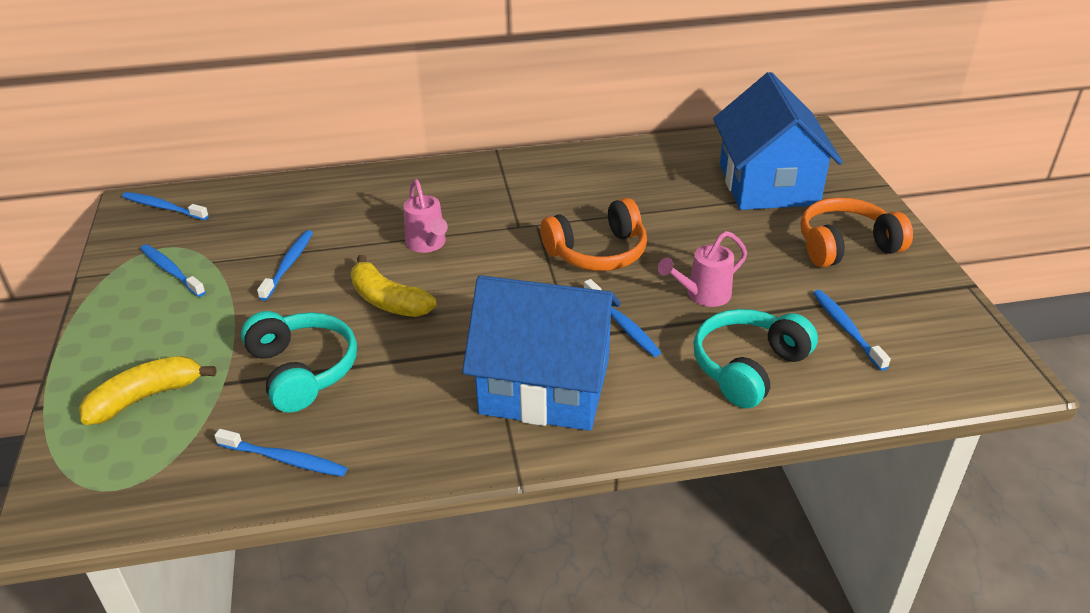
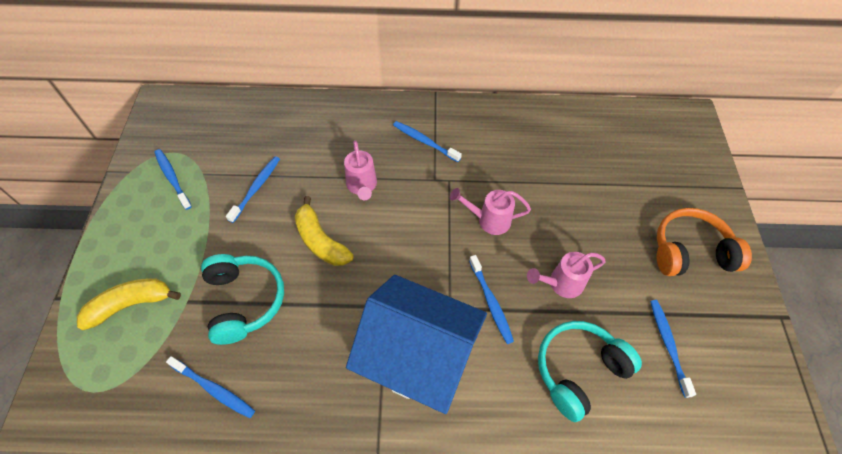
camera: 10 degrees right, 20 degrees up
blue toothbrush [122,192,209,220] -> blue toothbrush moved to [393,121,462,162]
orange headphones [541,198,647,271] -> pink watering can [450,188,531,235]
blue house [713,72,843,210] -> none

